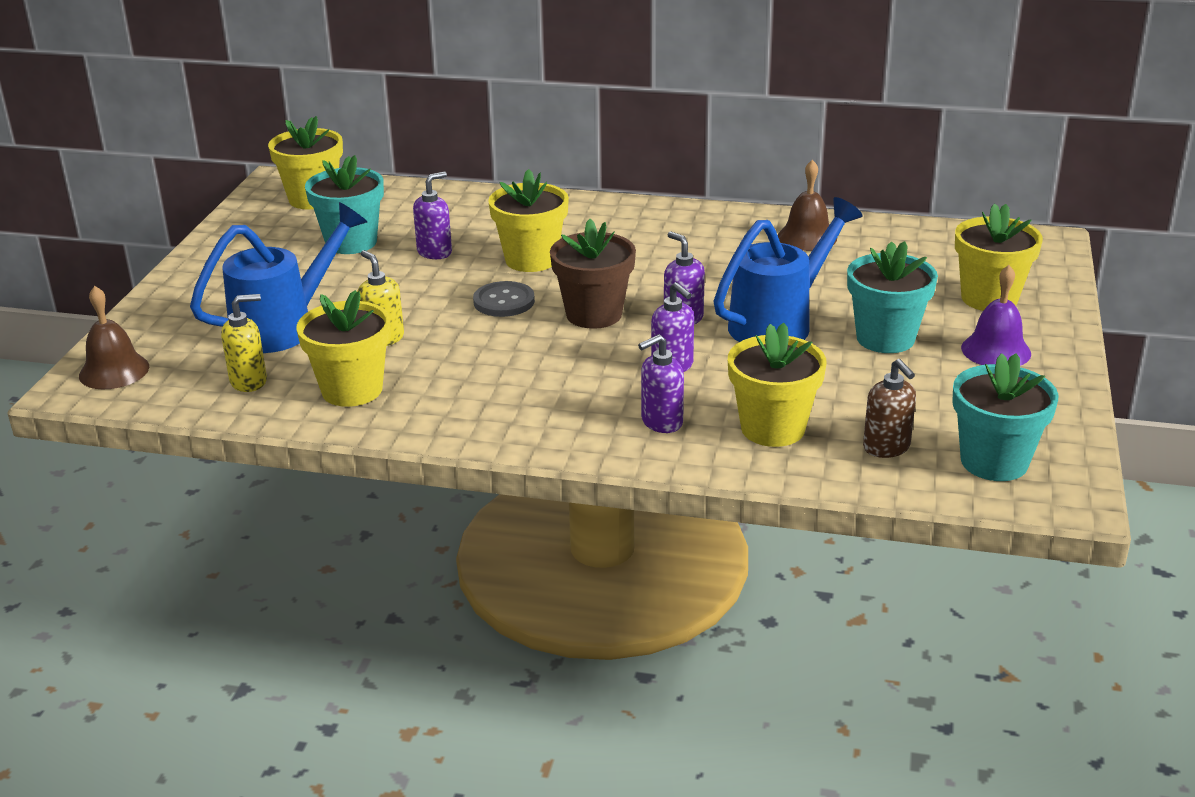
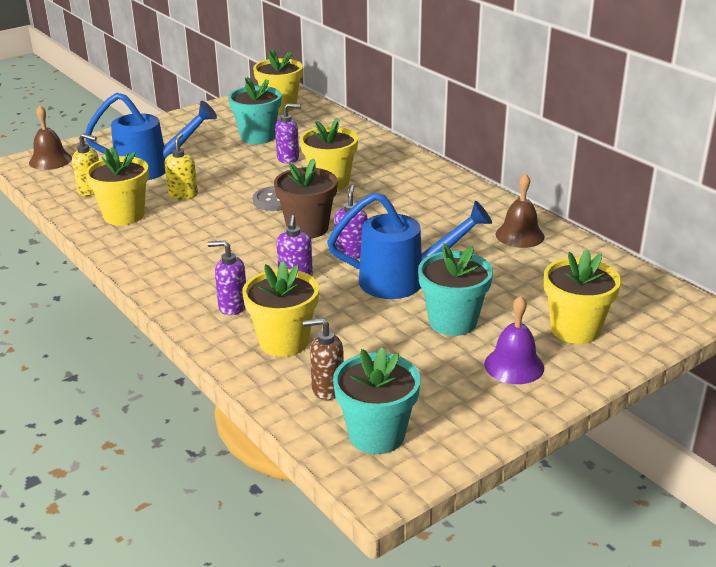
camera: 40 degrees right, 0 degrees up
brown soap dispenser [863,359,916,458] -> brown soap dispenser turned 75 degrees clockwise [303,318,344,400]

